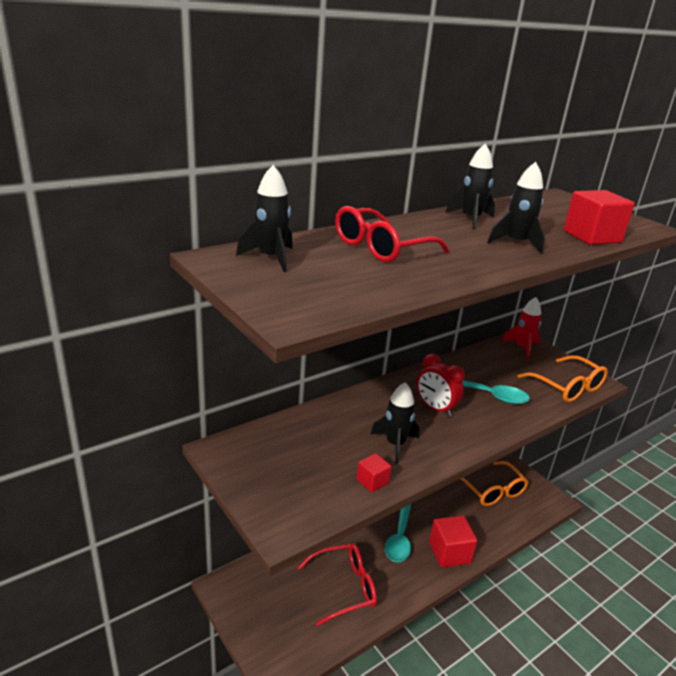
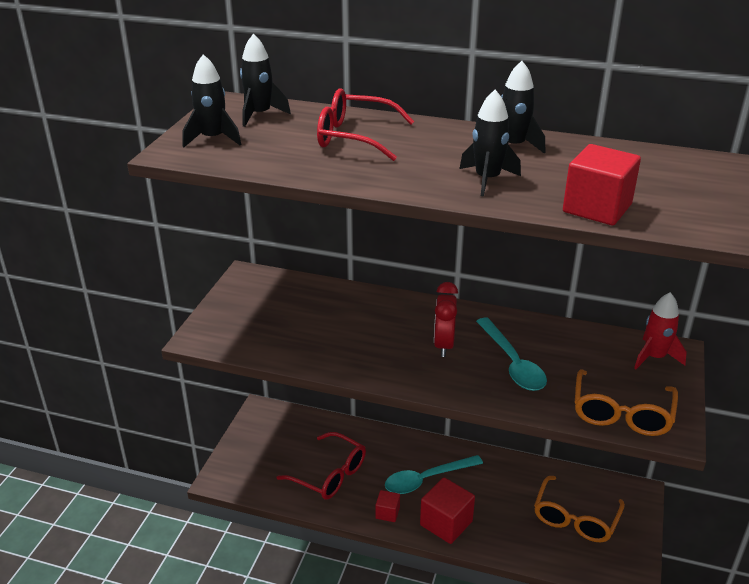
camera: 55 degrees right, 5 degrees up
red cube [357,453,391,493] -> red cube moved to [375,490,400,522]
black rocket [371,382,420,464] -> black rocket moved to [183,54,241,147]

